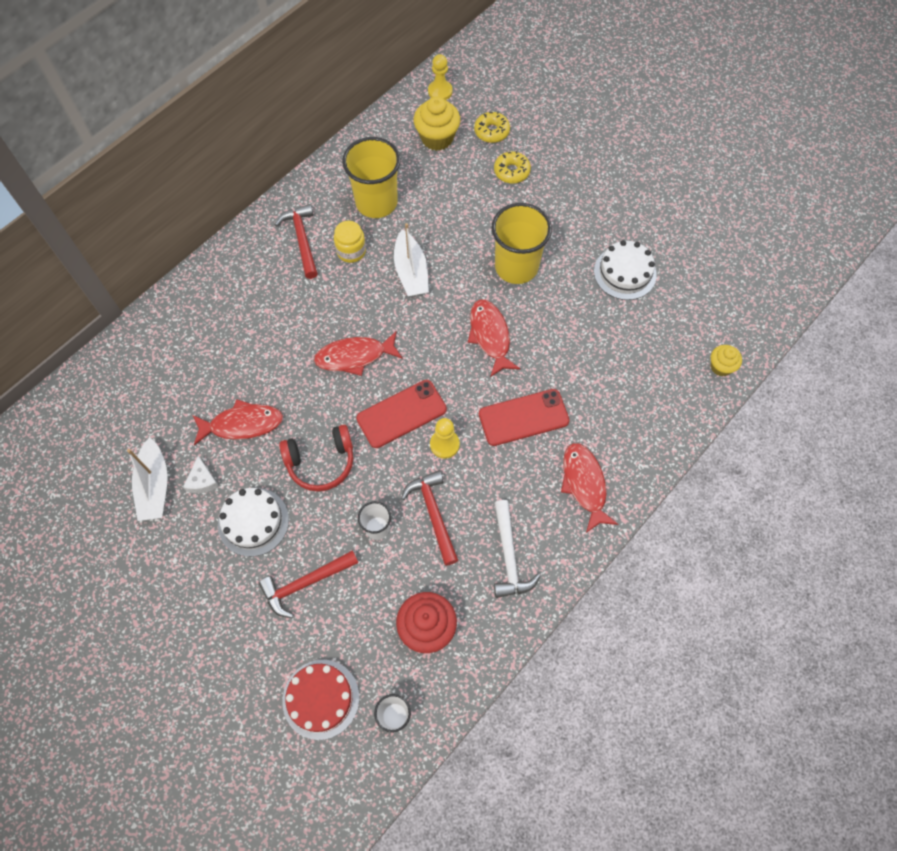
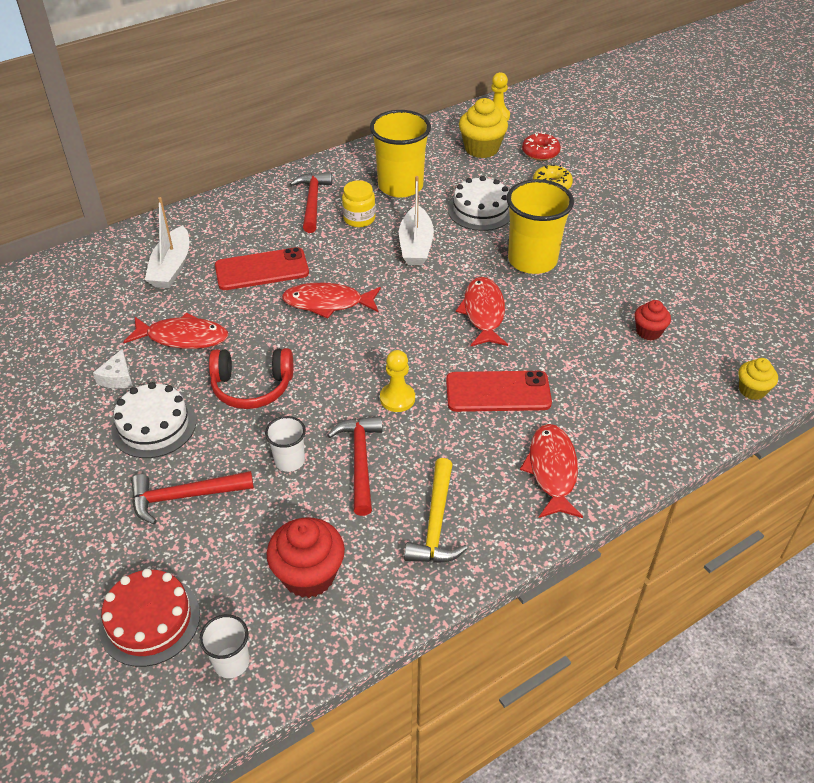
camera: 15 degrees right, 20 degrees down
white boat [127,437,168,521] -> white boat moved to [145,197,189,288]
red phone [356,380,447,448] -> red phone moved to [215,247,309,290]
yellow donut [474,112,510,143] -> red donut [522,133,561,161]
white hammer [494,500,540,598] -> yellow hammer [404,458,468,563]
white cake [594,240,657,300] -> white cake moved to [448,176,510,231]
none -> red cupcake [634,300,671,340]

